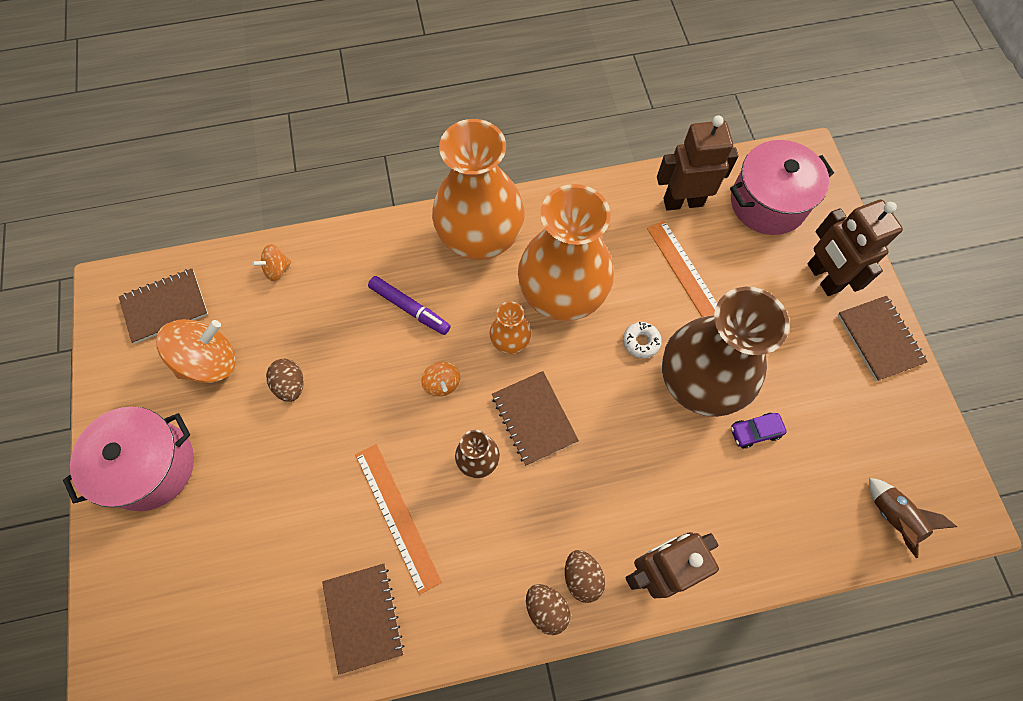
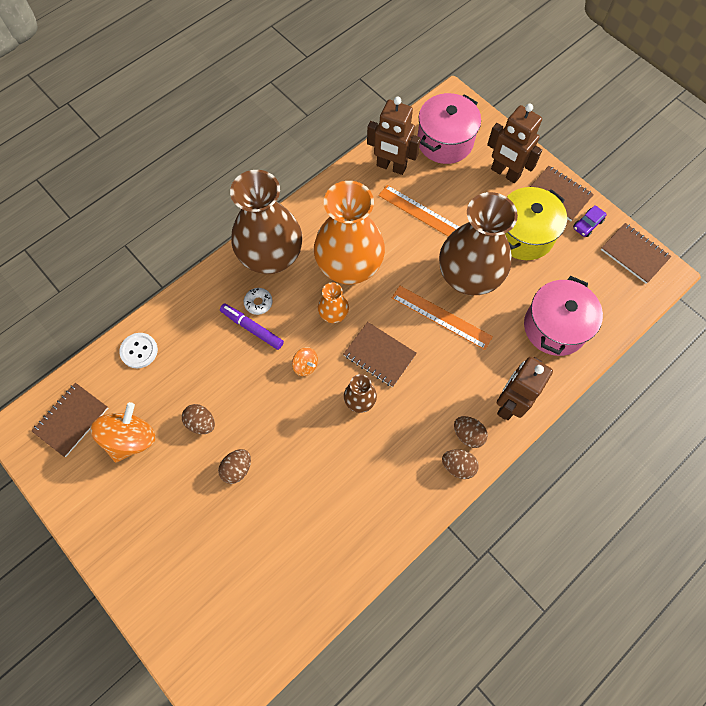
camera: 30 degrees left, 0 degrees up
pink pot [63,407,194,511] -> pink pot moved to [524,276,603,356]
orange spinning top [252,244,291,281] -> white button [119,333,158,368]
brown notebook [322,564,404,675] -> brown notebook moved to [601,223,671,284]
orange ruler [355,444,442,595] -> orange ruler moved to [392,286,493,350]
purple marker [368,276,451,335] -> purple marker turned 150 degrees counterclockwise [220,304,284,350]
orange vase [432,119,525,260] -> brown vase [230,170,302,274]
white donut [623,322,662,359] -> white donut moved to [244,288,272,315]
brown robot [657,115,738,211] -> brown robot turned 120 degrees counterclockwise [367,97,421,175]
purple car [731,413,787,449] -> purple car moved to [573,205,606,237]
brown rocket [869,478,957,558] -> none
none -> brown egg [218,449,251,484]
none -> yellow pot [505,187,567,260]

